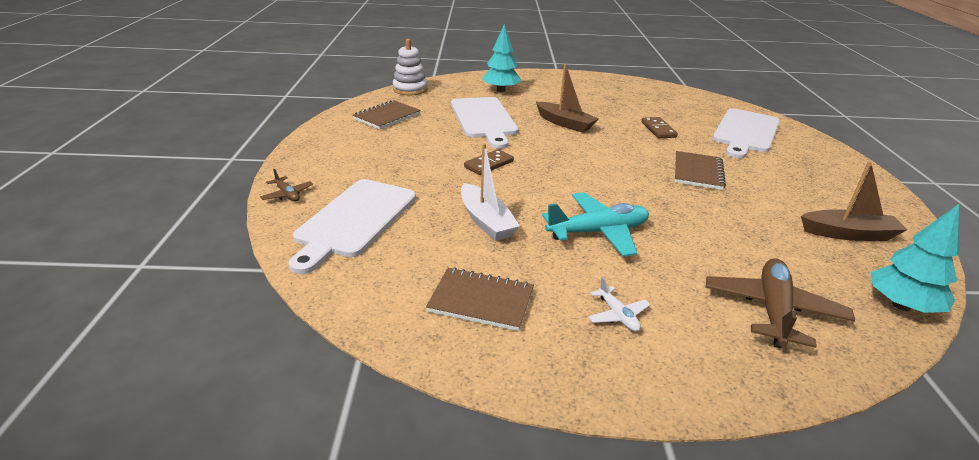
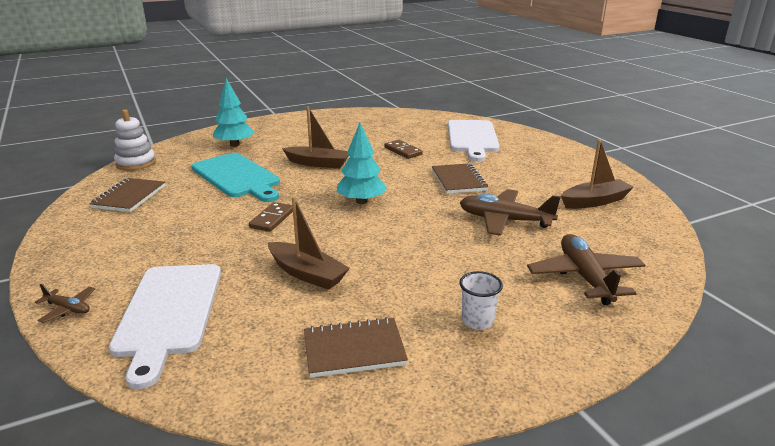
camera: 25 degrees left, 5 degrees down
white cutting board [451,97,519,149] -> turquoise cutting board [192,153,280,202]
white boat [461,143,520,241] -> brown boat [268,196,350,290]
turquoise plane [542,192,649,257] -> none
white plane [588,277,650,332] -> white cup [459,271,503,330]
turquoise tree [871,204,960,313] -> turquoise tree moved to [337,123,387,204]
none -> brown plane [460,189,561,236]

